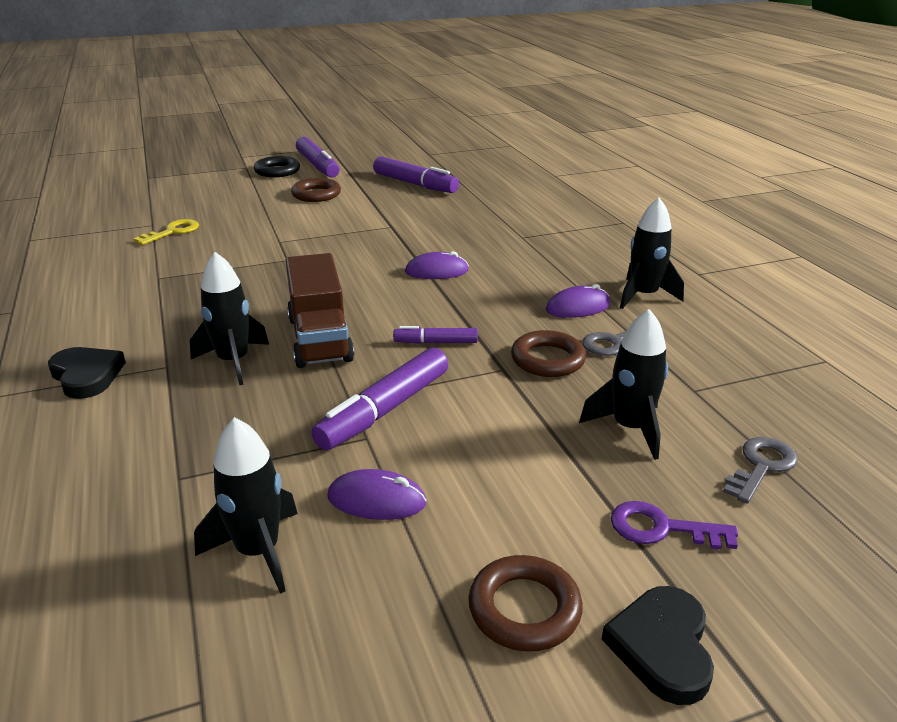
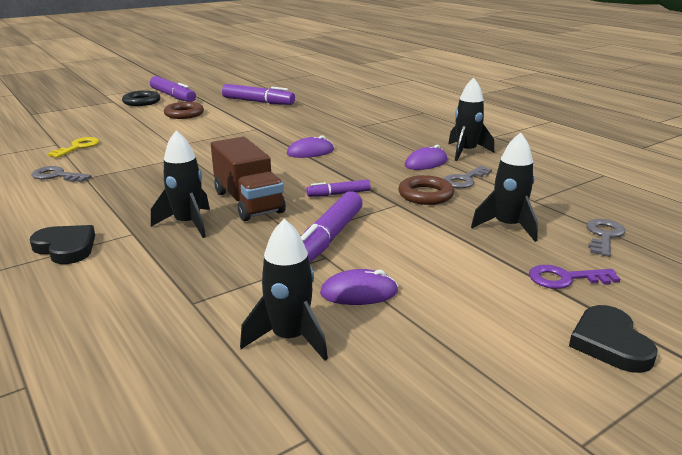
camera: 15 degrees left, 5 degrees down
brown ring [468,555,583,652] -> none
none -> grey key [31,166,92,182]

